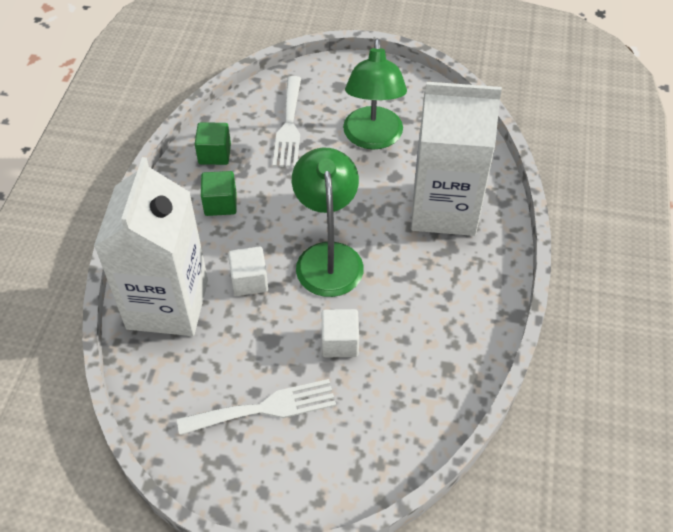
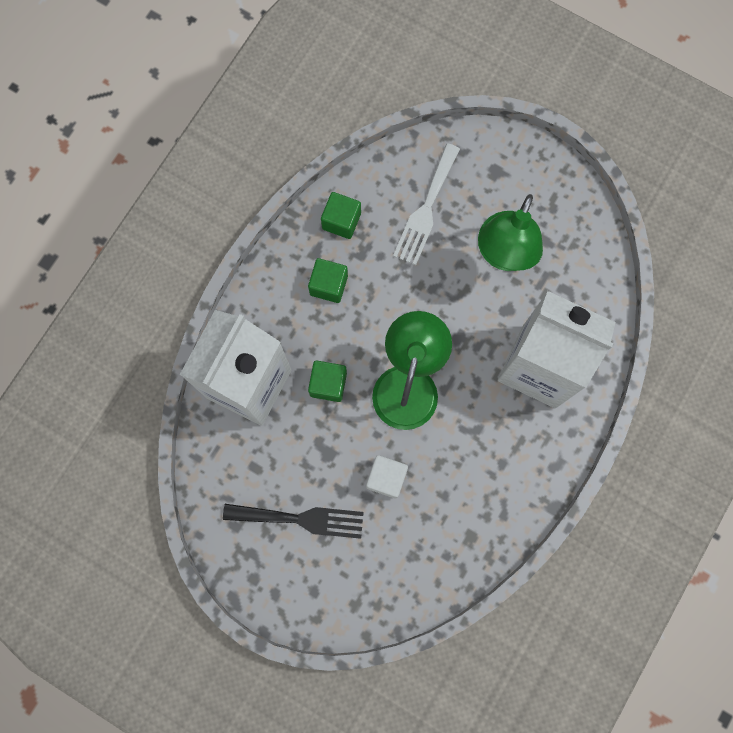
camera: 20 degrees right, 25 degrees up
white fork [177,379,336,435] -> black fork [223,504,364,539]
white cube [228,246,268,296] -> green cube [308,361,347,402]

